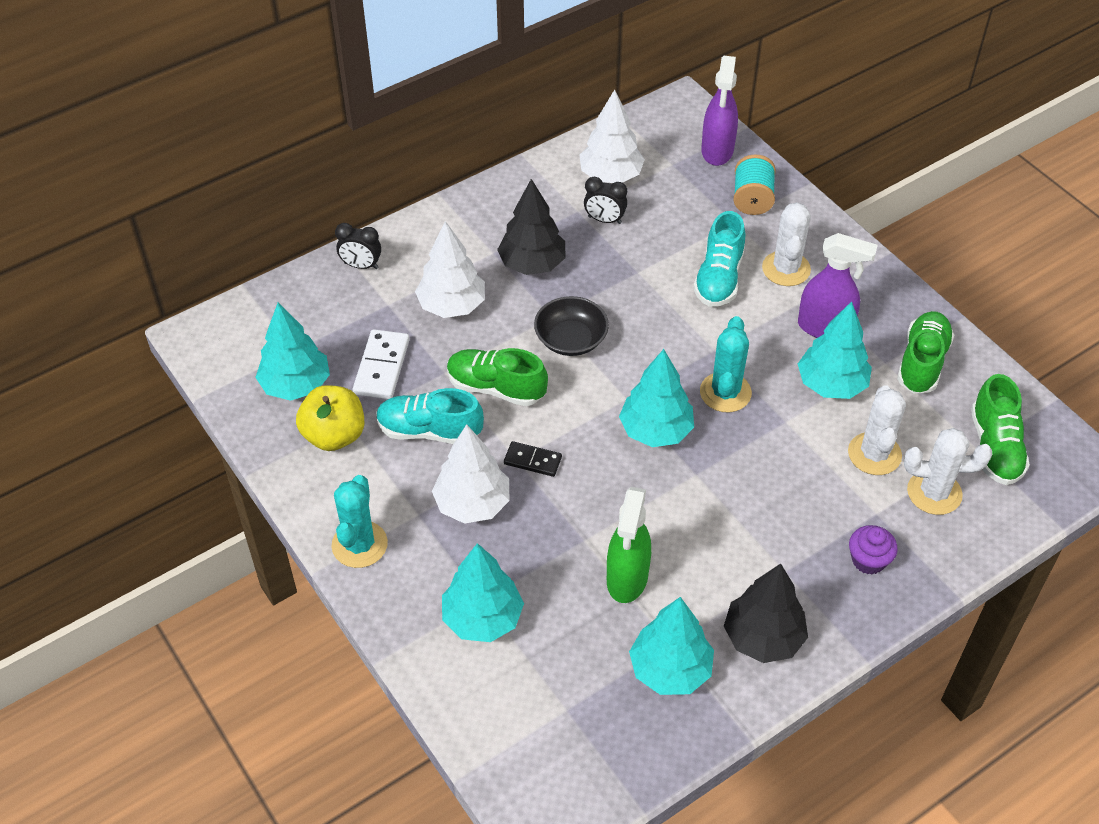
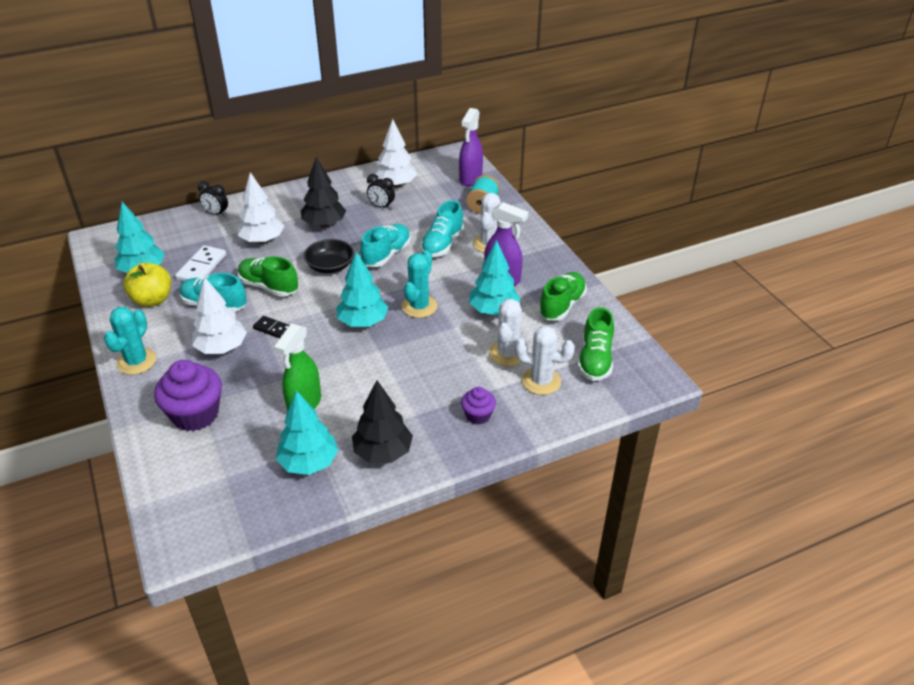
camera: 10 degrees right, 10 degrees down
turquoise tree [442,543,524,642] -> purple cupcake [154,360,222,431]
none -> turquoise shoe [360,224,411,267]

